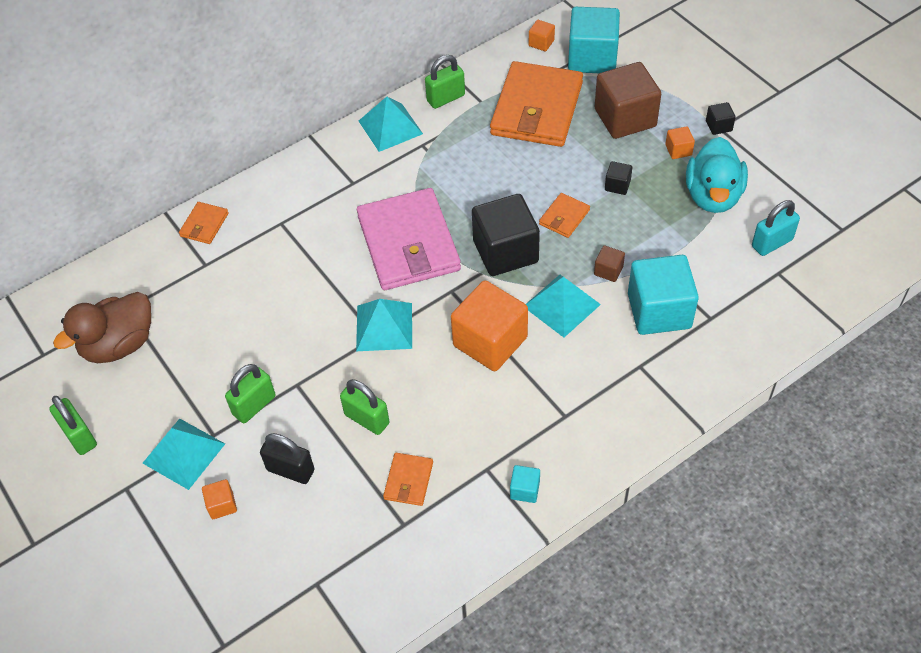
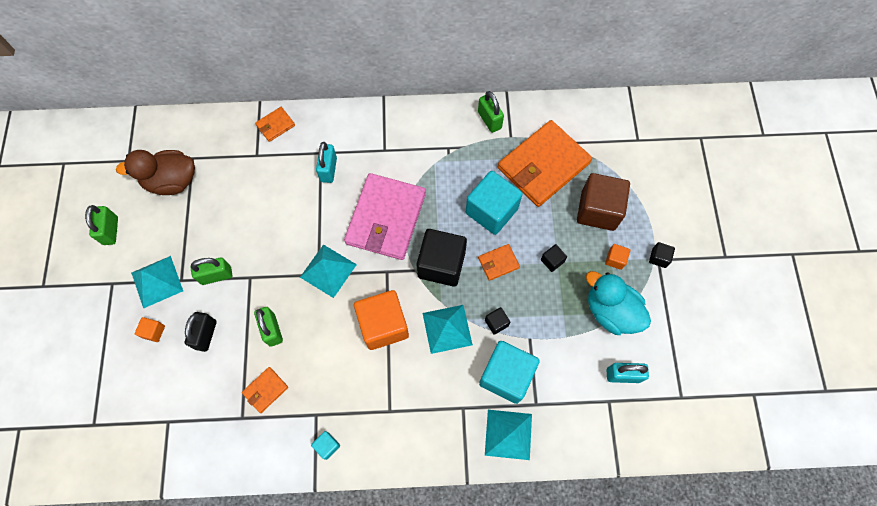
camera: 30 degrees right, 15 degrees up
black padlock [260,433,314,484] -> black padlock turned 45 degrees clockwise [185,312,216,352]
turquoise pyramid [359,97,423,152] -> turquoise pyramid moved to [485,410,532,460]
green padlock [425,55,465,109] -> green padlock turned 60 degrees clockwise [478,91,504,133]
orange cube [529,20,555,51] -> none
turquoise cube [568,7,620,73] -> turquoise cube moved to [466,171,523,235]
brown cube [594,245,625,282] -> black cube [485,307,510,335]
turquoise duck [686,137,748,213] -> turquoise duck turned 90 degrees clockwise [586,271,651,335]
none -> turquoise padlock [316,142,337,183]

